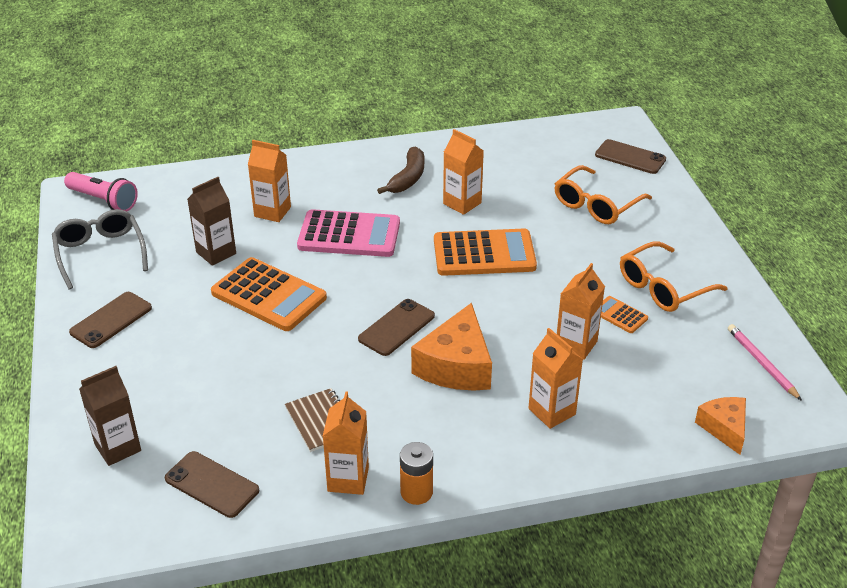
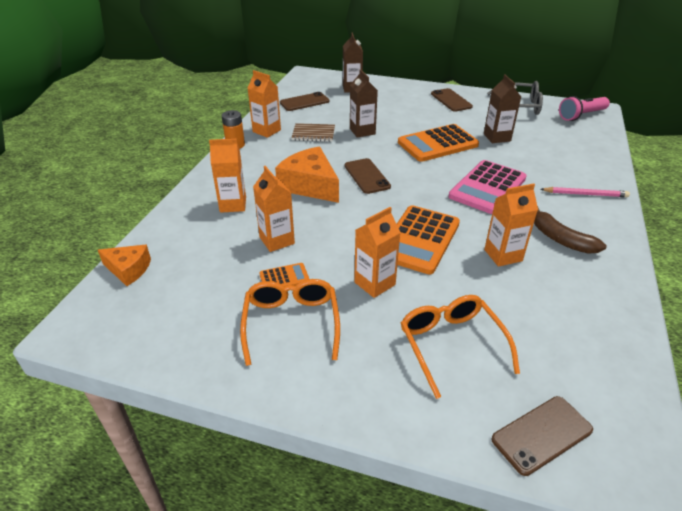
camera: 120 degrees right, 0 degrees up
orange carton [248,140,291,222] -> orange carton moved to [354,207,401,298]
pink pencil [728,324,802,401] -> pink pencil moved to [540,187,630,197]
none -> brown carton [350,69,378,138]

